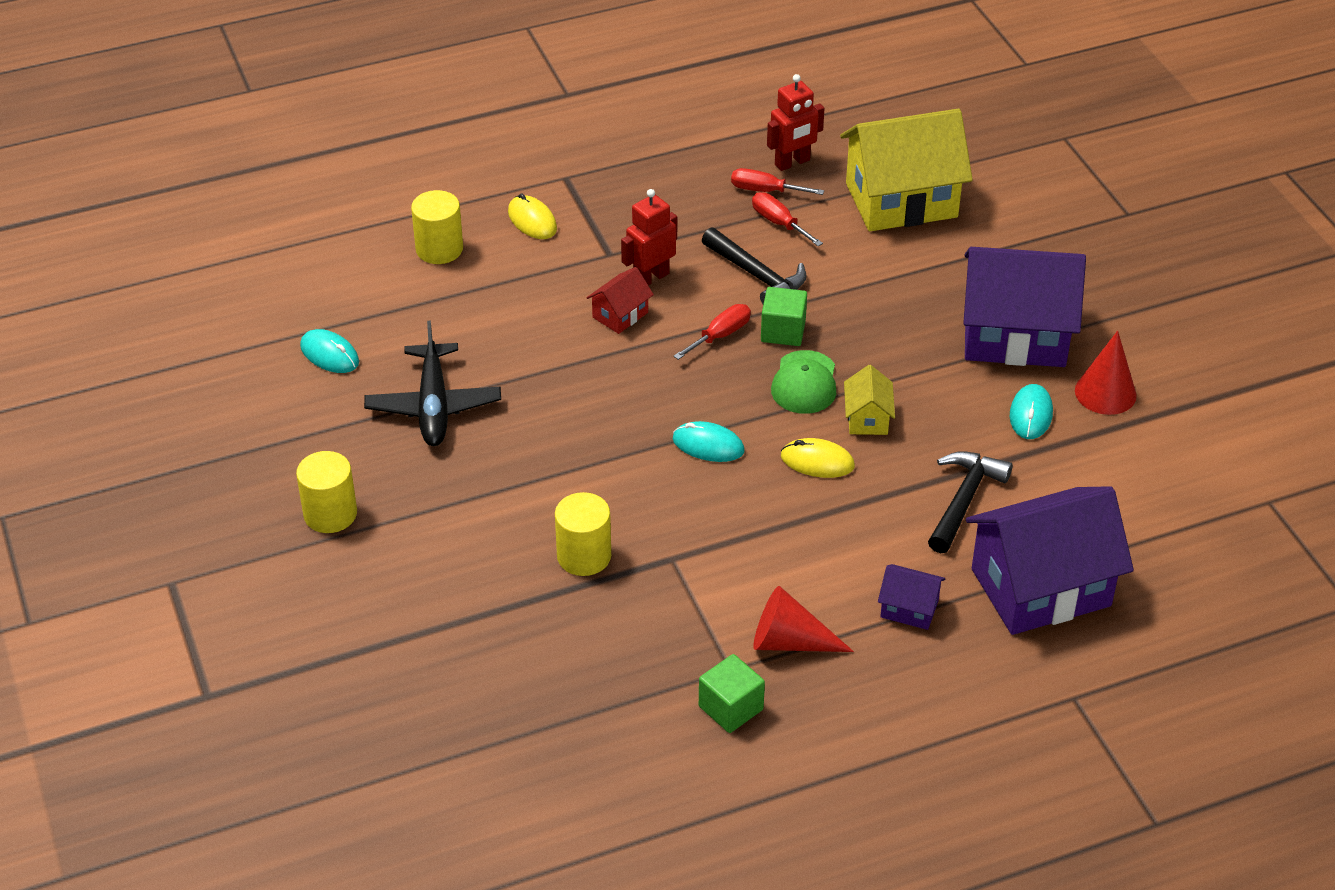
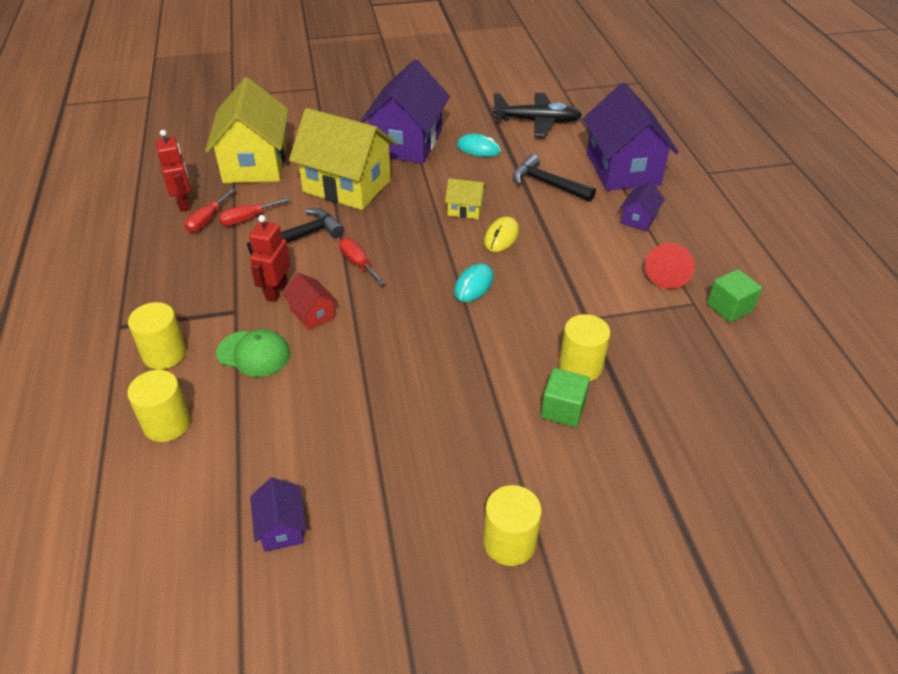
camera: 80 degrees left, 0 degrees up
turquoise mouse [300,329,359,373] -> purple house [250,477,306,552]
black plane [364,321,501,446] -> black plane moved to [493,93,582,137]
yellow mouse [508,193,557,239] -> yellow cylinder [128,302,186,370]
red robot [621,189,677,285] -> red robot turned 45 degrees clockwise [249,215,291,302]
green cube [761,287,807,346] -> green cube moved to [541,368,590,427]
green cap [771,350,836,414] -> green cap moved to [216,329,290,377]
red cone [1075,331,1137,415] -> none
none -> yellow house [289,108,397,210]

